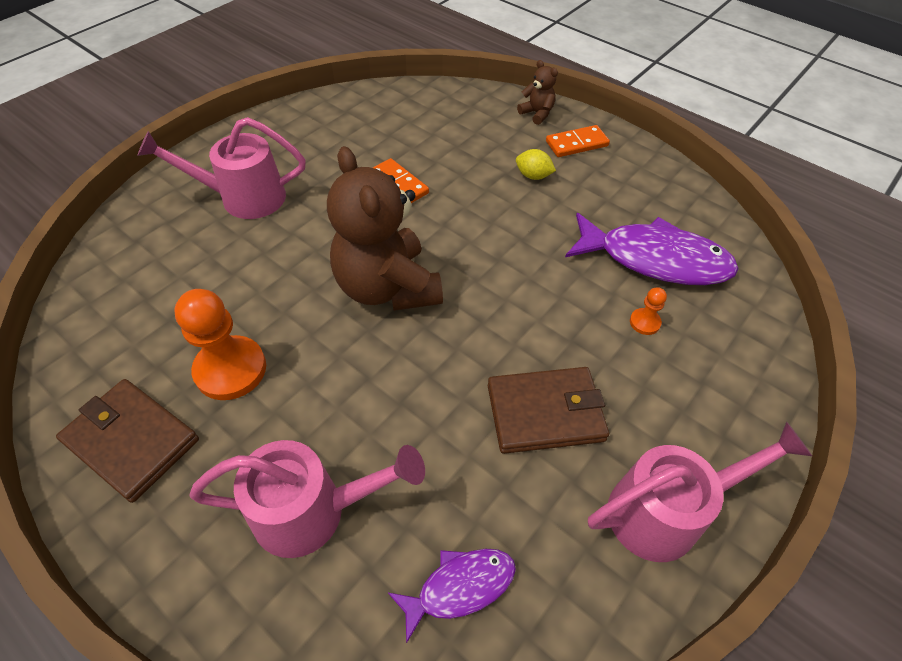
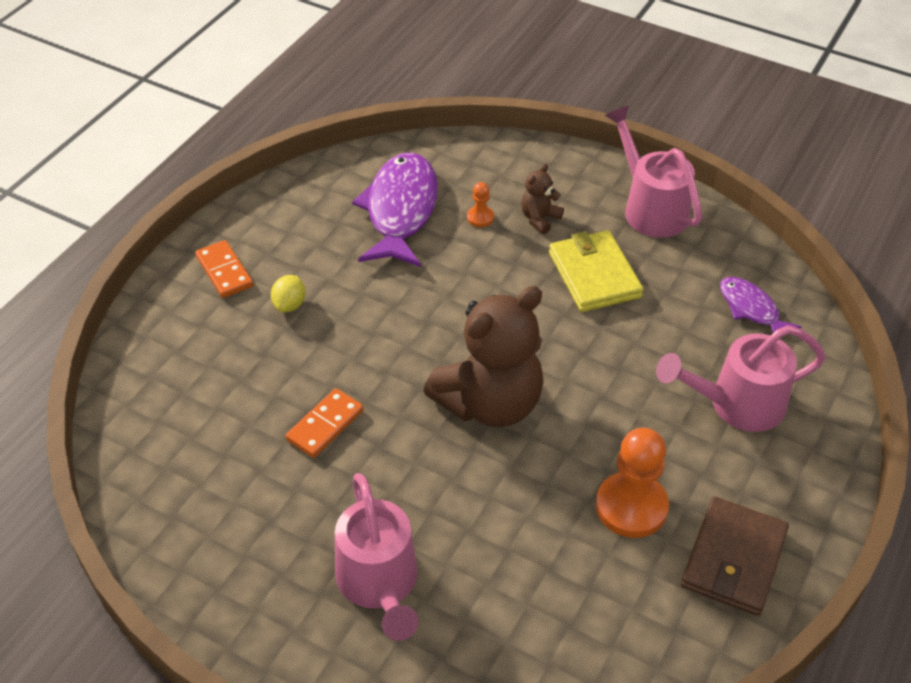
camera: 100 degrees left, 5 degrees down
pink watering can [189,440,425,558] -> pink watering can turned 90 degrees counterclockwise [656,325,826,432]
brown wallet [488,367,609,454] -> yellow wallet [549,230,644,312]
brown teddy bear [517,60,558,125] -> brown teddy bear moved to [521,163,564,234]

